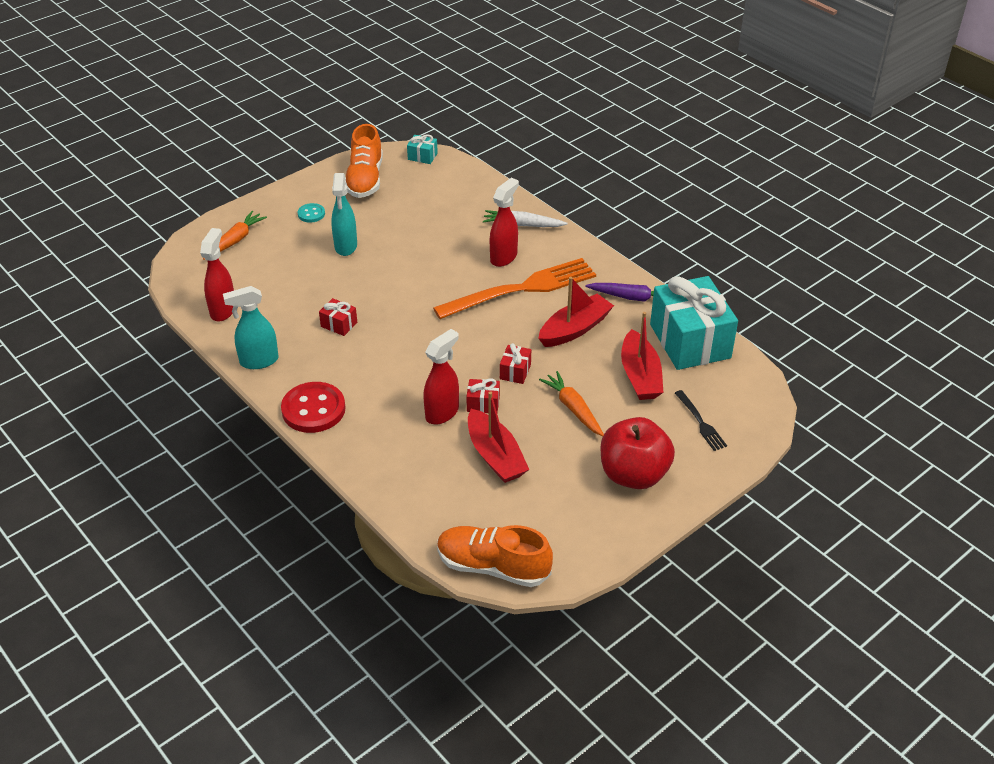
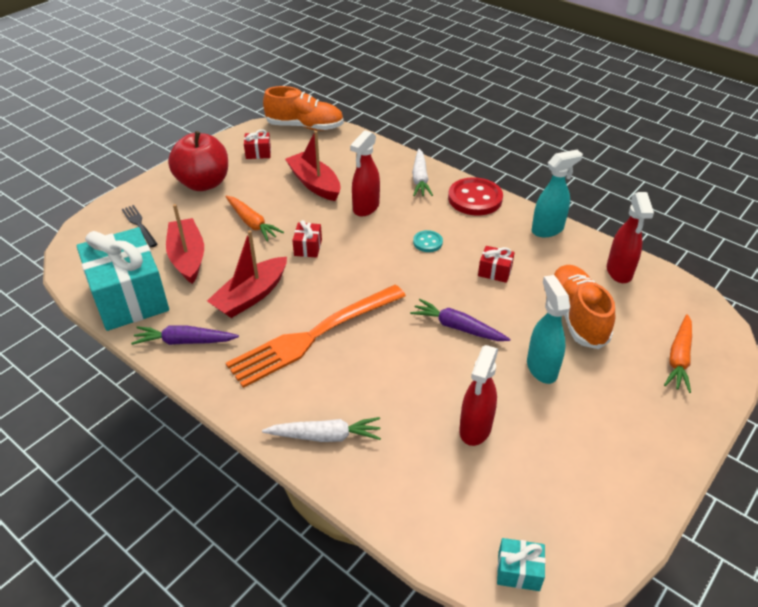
camera: 170 degrees right, 0 degrees up
turquoise button [298,203,325,223] -> turquoise button moved to [413,230,443,252]
orange shoe [345,124,383,198] -> orange shoe moved to [554,265,615,349]
red gift [466,378,500,413] -> red gift moved to [244,129,271,159]
red spray bottle [490,178,519,267] -> red spray bottle moved to [459,345,498,446]
none -> purple carrot [410,299,511,341]
none -> white carrot [412,149,433,196]

